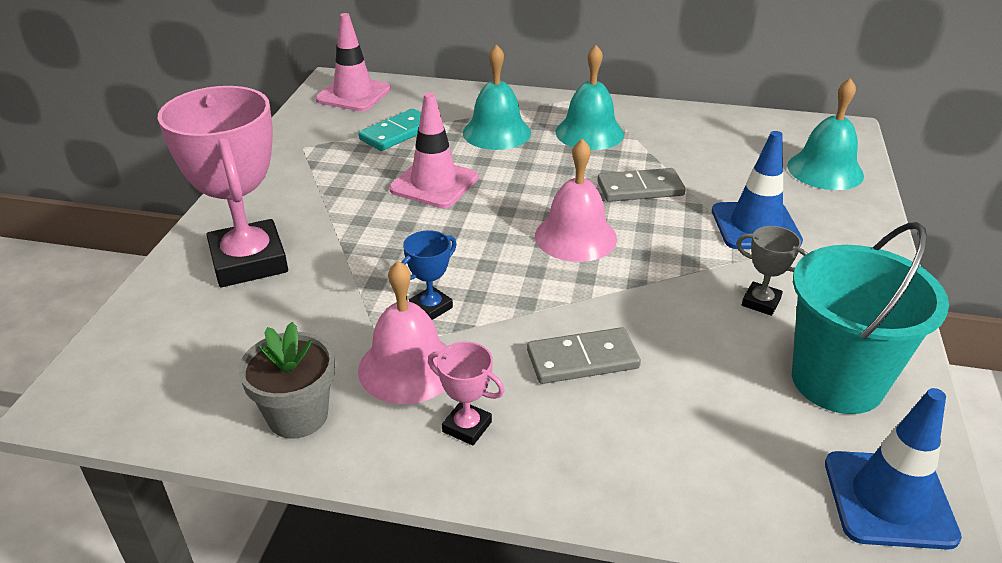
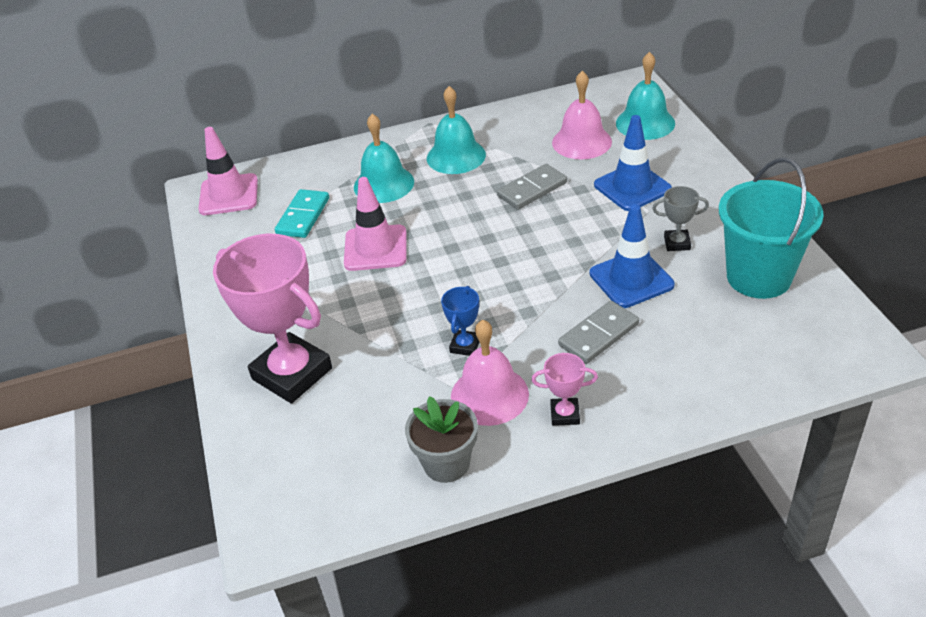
camera: 25 degrees left, 5 degrees up
pink bell [535,139,617,262] -> pink bell moved to [552,71,612,159]
blue traffic cone [825,388,962,550] -> blue traffic cone moved to [590,204,675,308]

